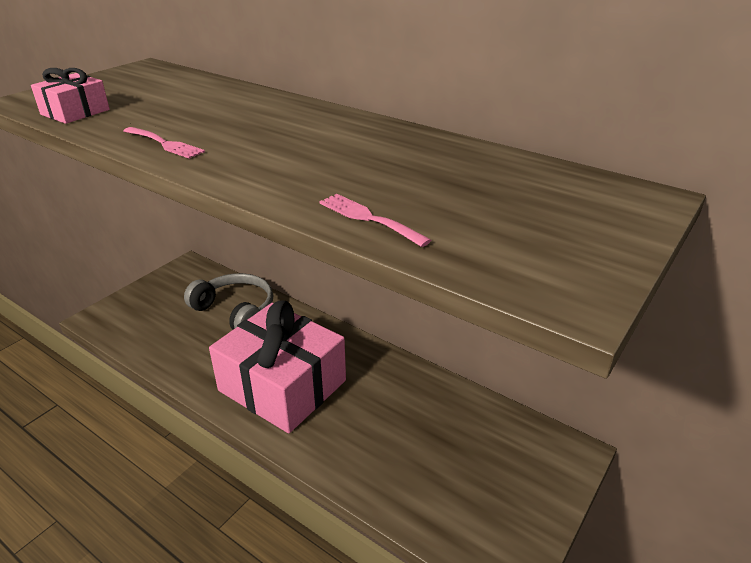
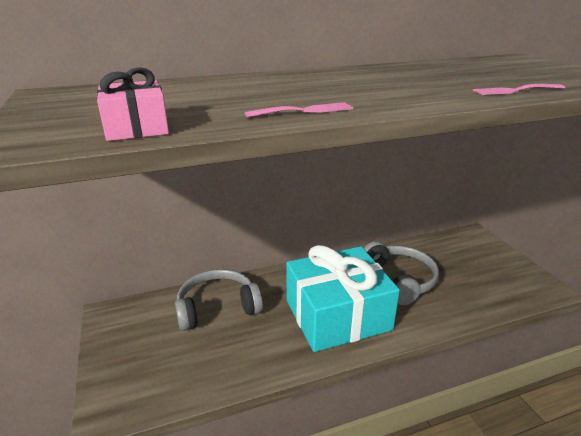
camera: 55 degrees left, 5 degrees down
pink gift [209,301,346,433] -> turquoise gift [286,245,400,352]
none -> grey headphones [363,241,439,305]

